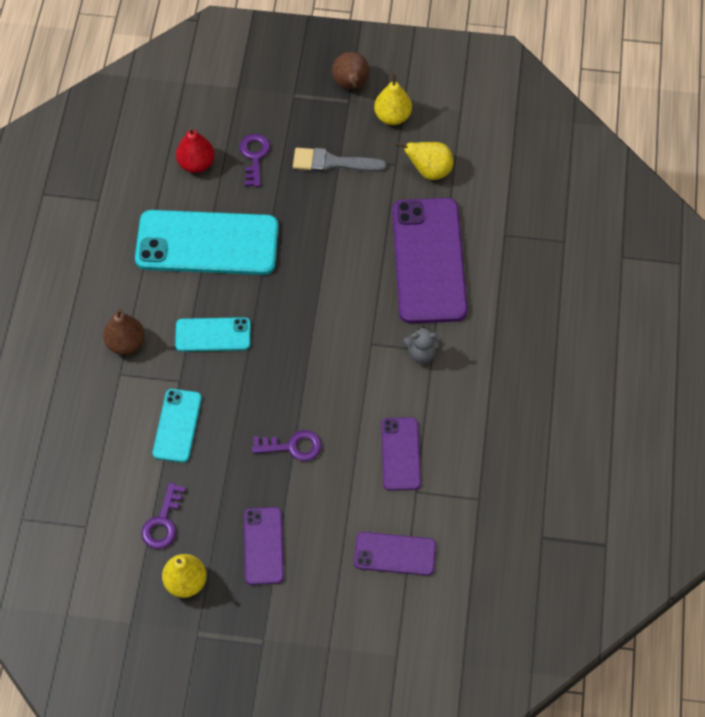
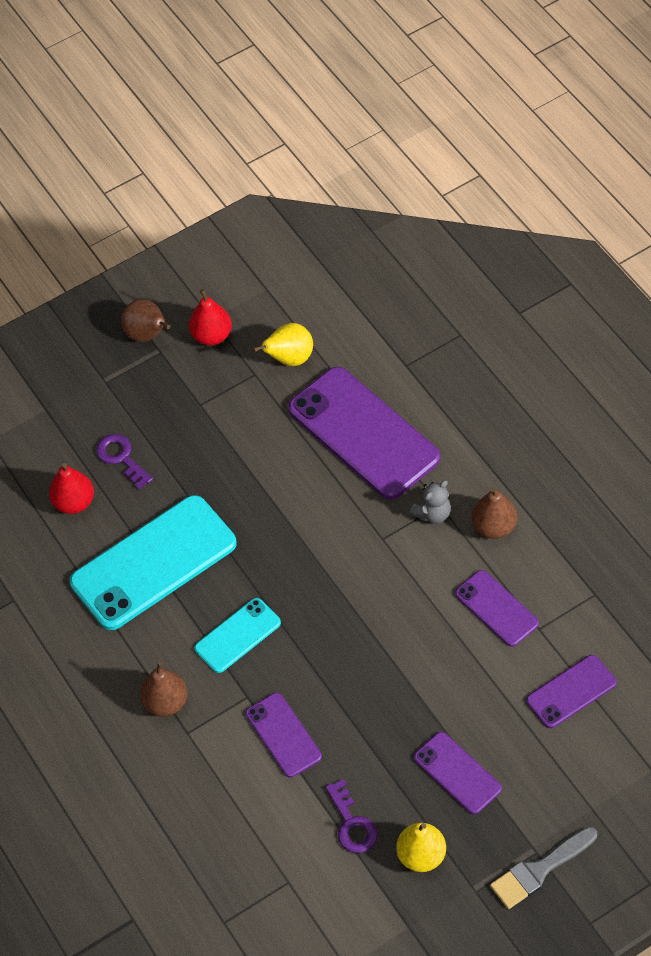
camera: 35 degrees left, 5 degrees down
turquoise phone [153,389,202,463] -> purple phone [245,693,322,778]
purple key [252,430,322,461] -> none
grey brush [293,148,387,172] -> grey brush moved to [490,827,597,909]
yellow pear [374,74,412,125] -> red pear [189,289,232,346]
none -> brown pear [471,487,517,539]

